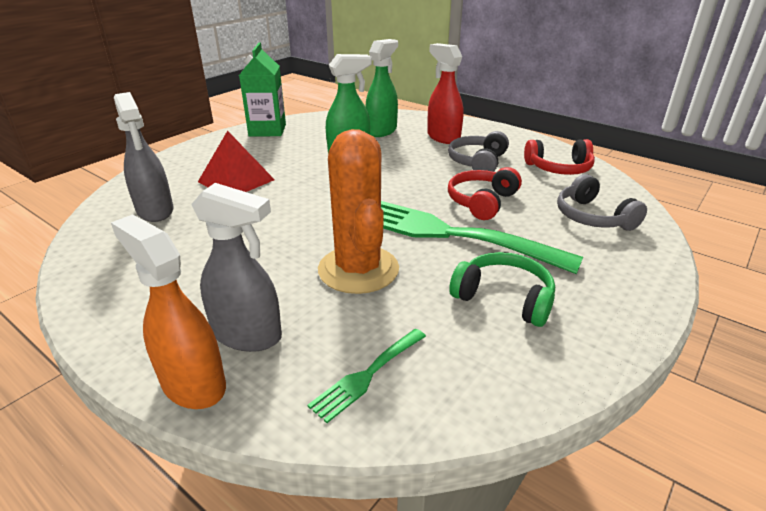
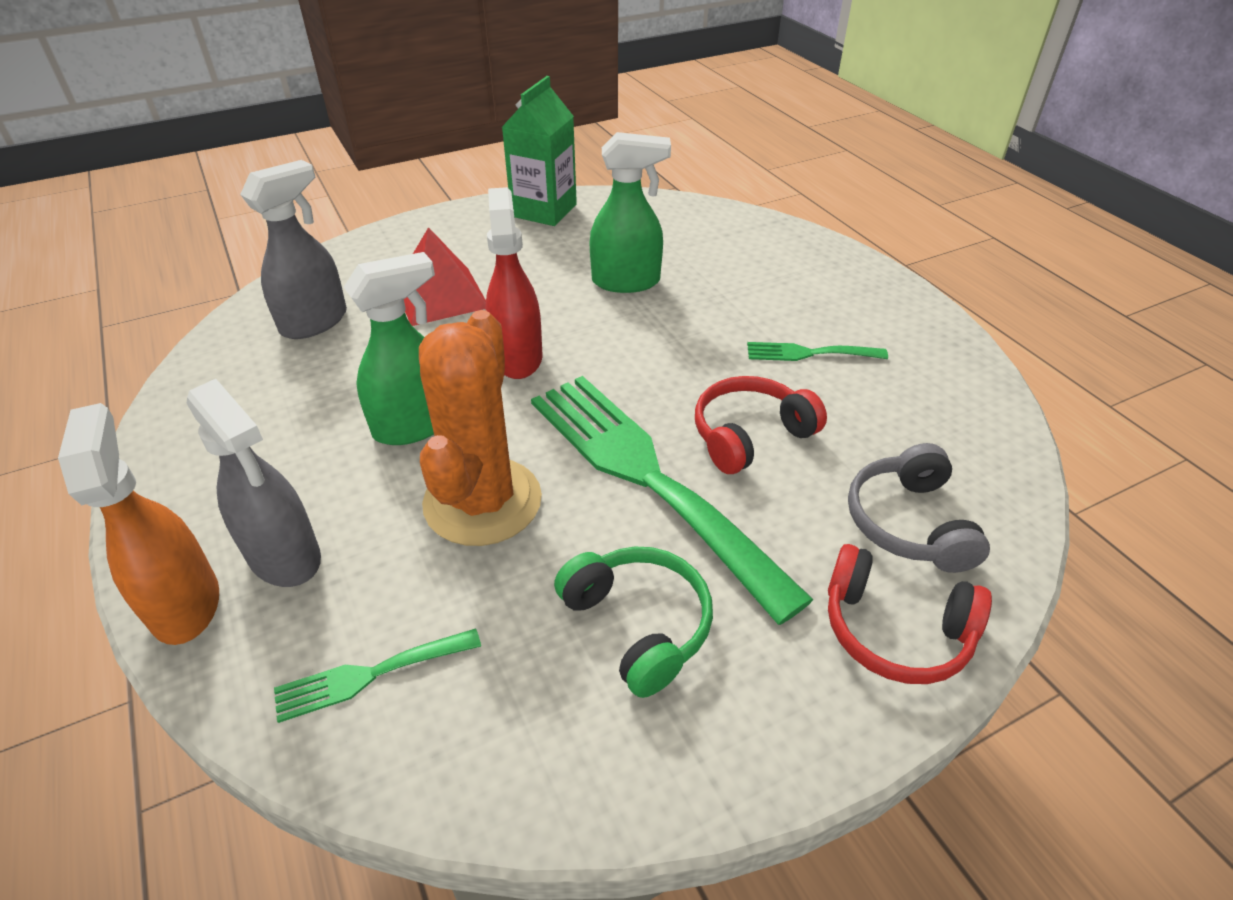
camera: 25 degrees right, 10 degrees up
grey spray bottle [114,92,174,222] -> grey spray bottle turned 135 degrees counterclockwise [240,160,347,339]
green spray bottle [365,39,398,137] -> green spray bottle moved to [344,252,435,445]
red spray bottle [427,43,464,144] -> red spray bottle moved to [485,187,542,379]
grey headphones [448,131,509,172] -> green fork [747,342,888,361]
red headphones [524,139,595,175] -> red headphones moved to [828,544,992,684]

